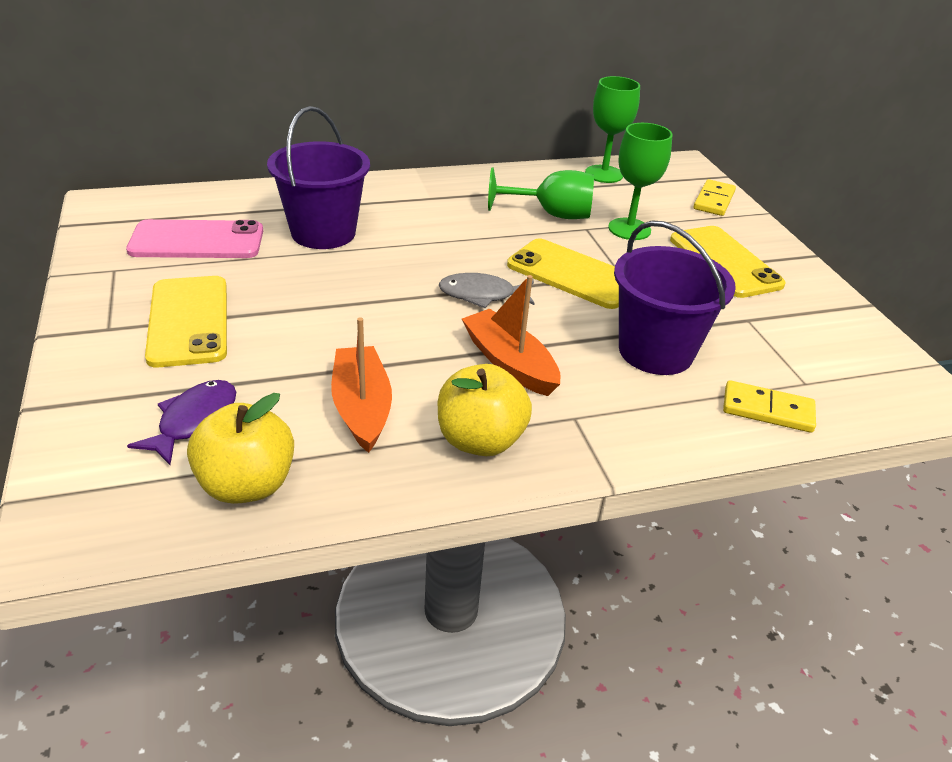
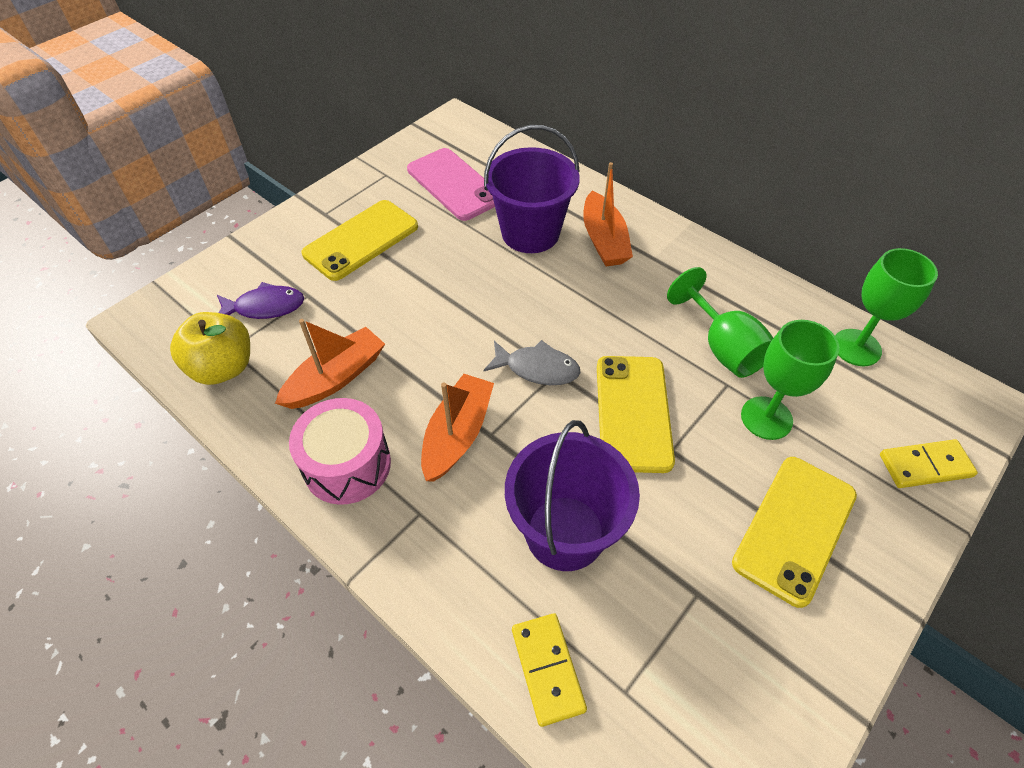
camera: 60 degrees right, 15 degrees up
yellow apple [438,364,532,456] -> pink drum [289,398,391,505]
grey fish [439,273,534,308] -> grey fish turned 135 degrees clockwise [484,340,580,385]
none -> orange boat [583,162,633,266]

